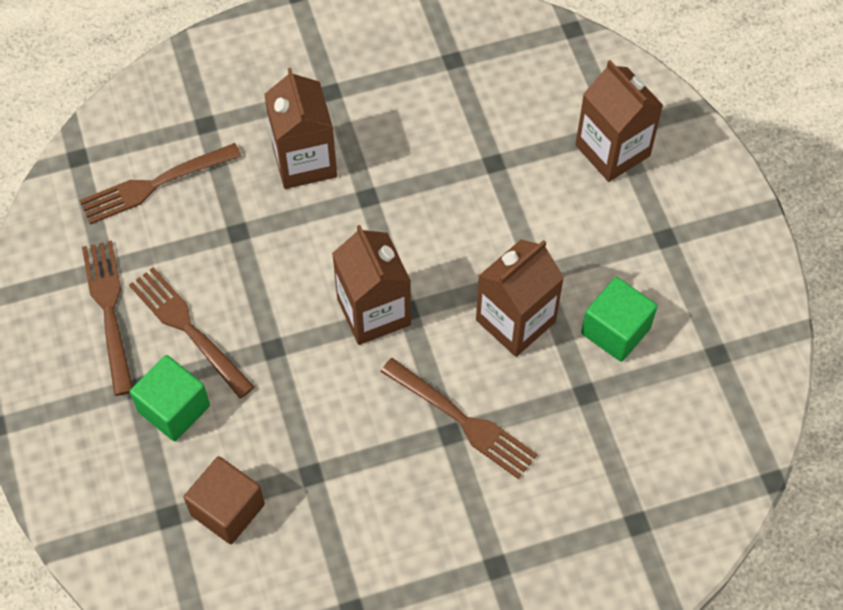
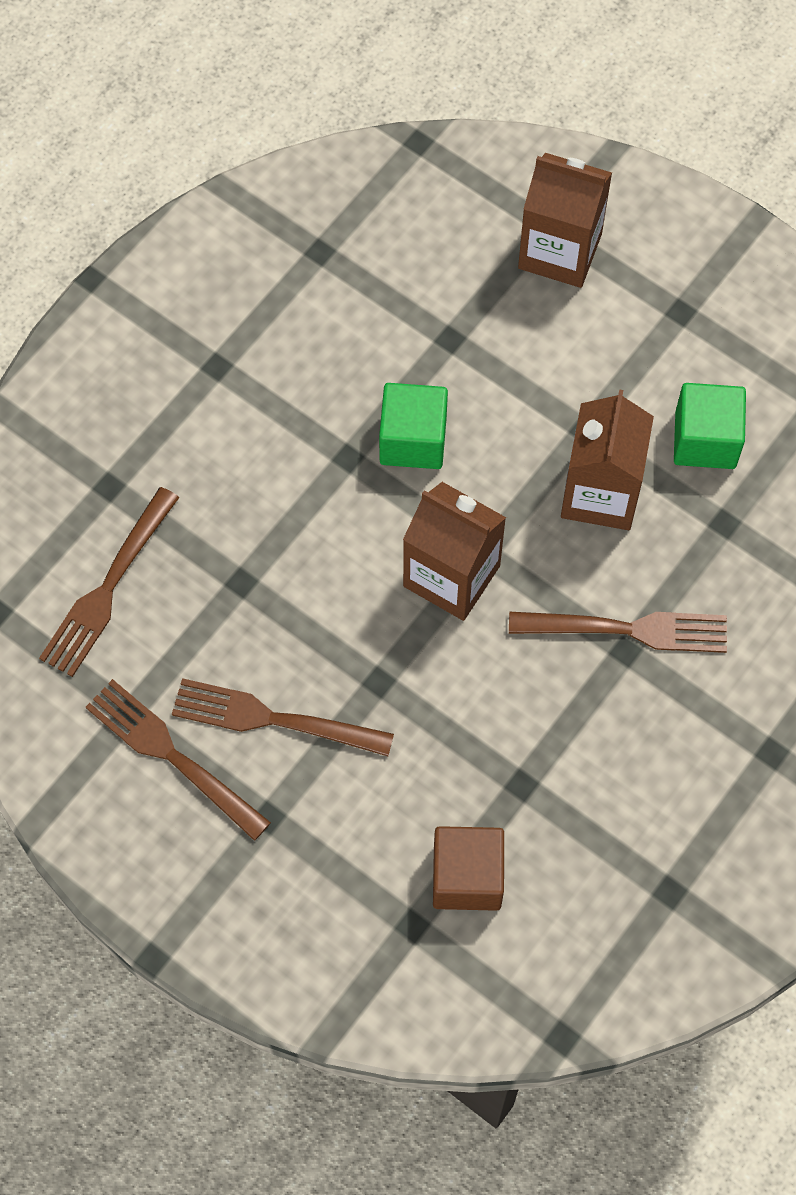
camera: 35 degrees left, 5 degrees up
green cube [130,355,210,441] -> green cube moved to [379,383,448,469]
brown carton [264,68,337,189] -> none

